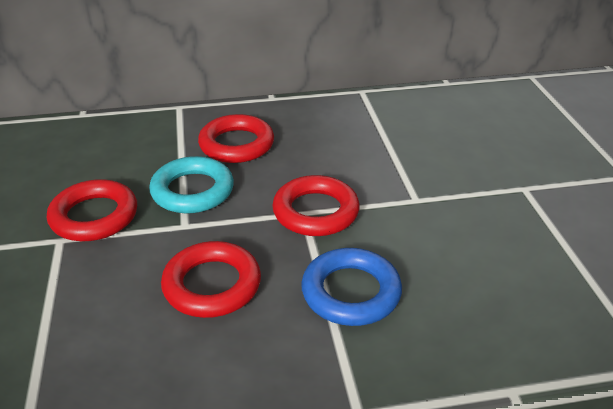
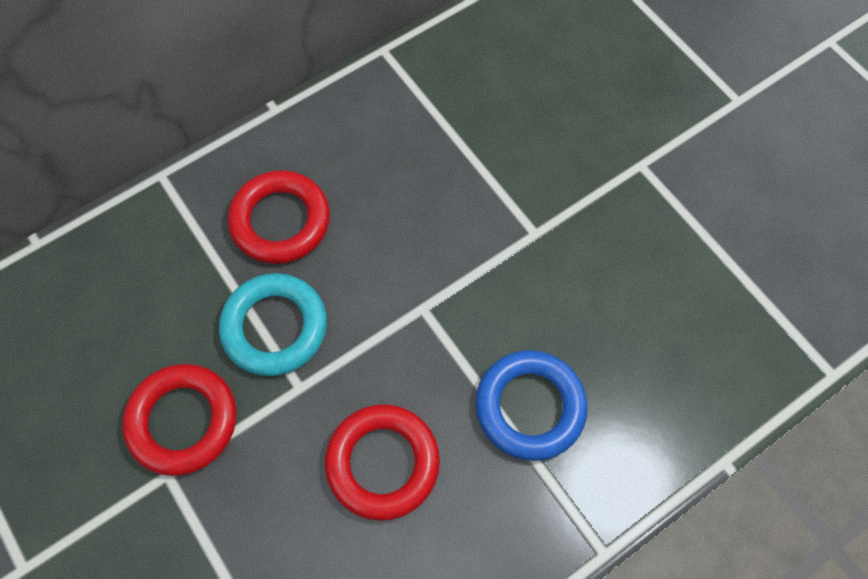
camera: 25 degrees left, 30 degrees up
red ring [272,175,360,236] -> none

